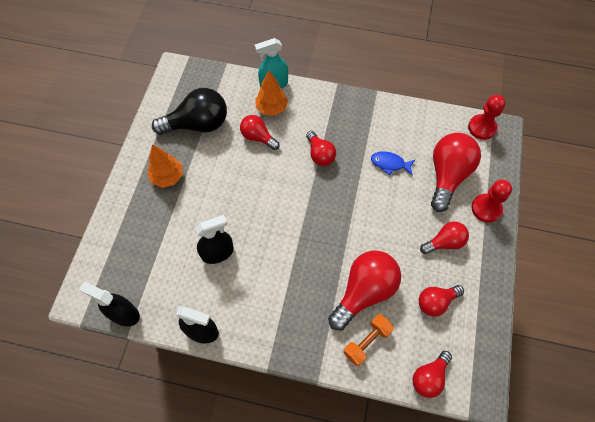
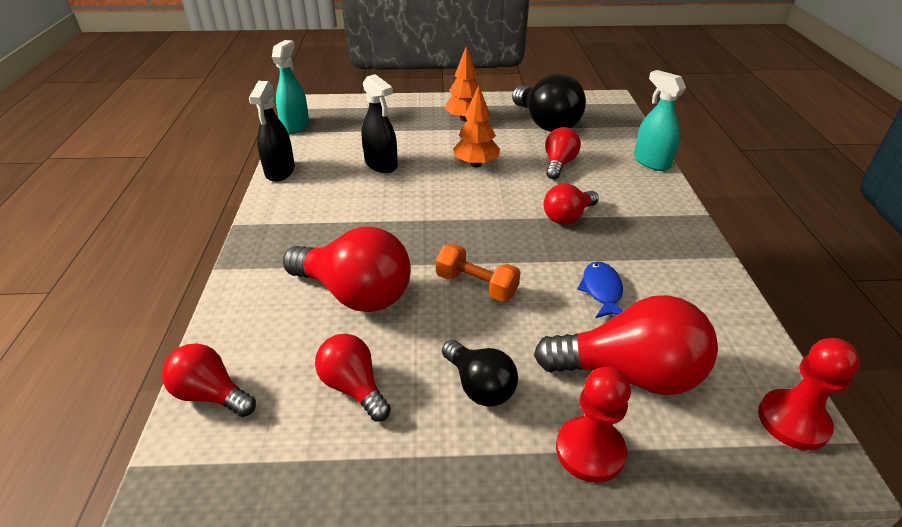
camera: 75 degrees right, 25 degrees down
black spray bottle [79,282,140,326] -> turquoise spray bottle [272,40,309,134]
orange tree [255,71,288,116] -> orange tree moved to [453,85,500,168]
orange dumbbell [343,314,394,366] -> orange dumbbell moved to [436,244,520,301]
red light bulb [420,221,469,254] -> black light bulb [442,340,518,407]

